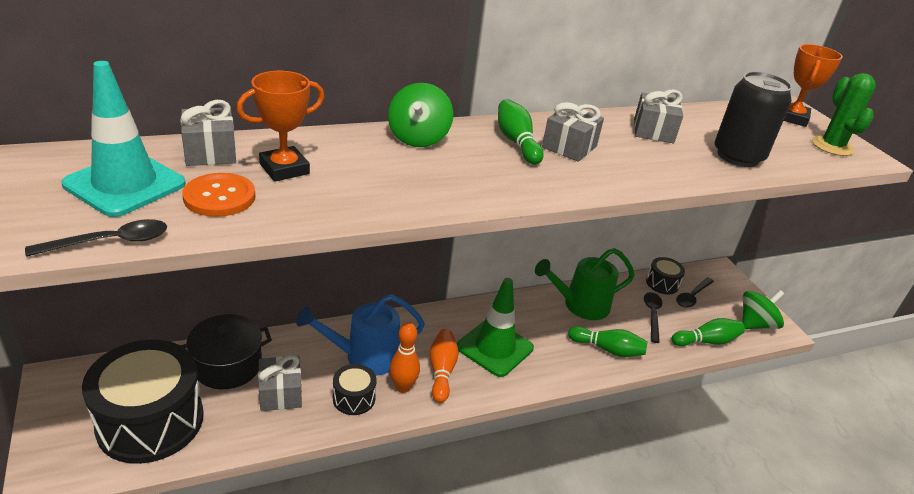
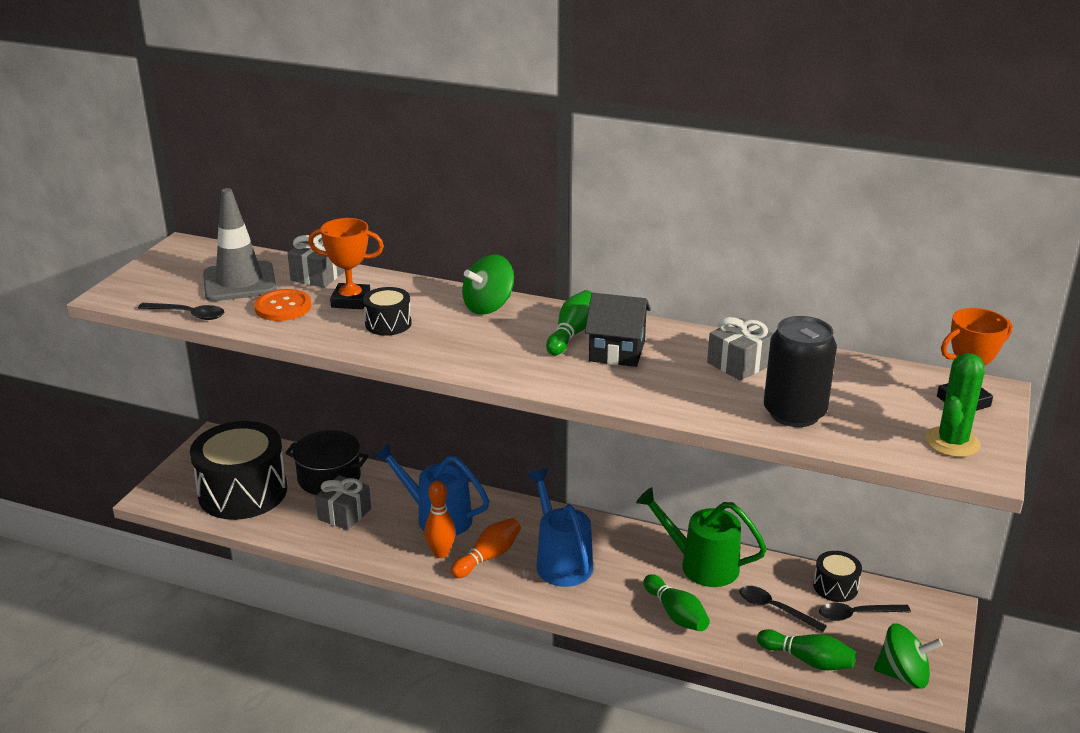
camera: 45 degrees right, 5 degrees down
turquoise traffic cone [61,61,186,217] -> grey traffic cone [203,188,277,301]
black drum [333,364,377,415] -> black drum moved to [363,287,412,335]
green traffic cone [457,278,534,377] -> blue watering can [527,469,593,587]
grey gift [542,102,604,162] -> black house [585,293,651,367]
black spoon [644,292,662,343] -> black spoon turned 105 degrees counterclockwise [739,586,827,632]

